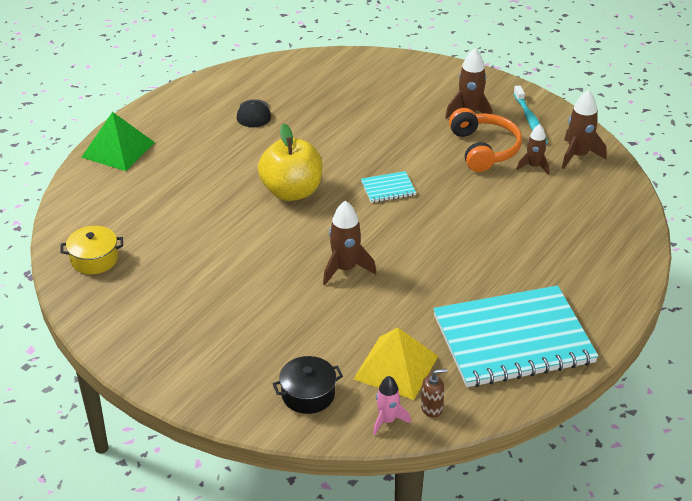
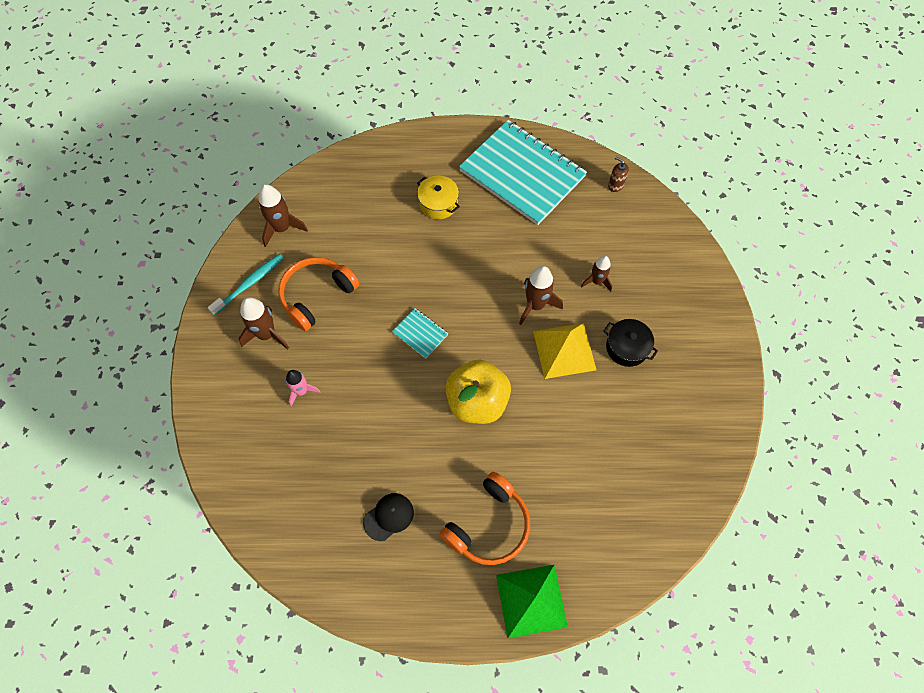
camera: 125 degrees left, 25 degrees up
yellow pot [60,226,123,274] -> yellow pot moved to [417,176,460,219]
black pot [272,356,343,414] -> black pot moved to [604,319,658,367]
yellow pyramid [354,327,438,400] -> yellow pyramid moved to [533,323,597,379]
pink rocket [373,376,411,436] -> pink rocket moved to [286,370,320,406]
brown rocket [517,124,549,175] -> brown rocket moved to [581,256,612,292]
none -> orange headphones [439,472,530,565]

